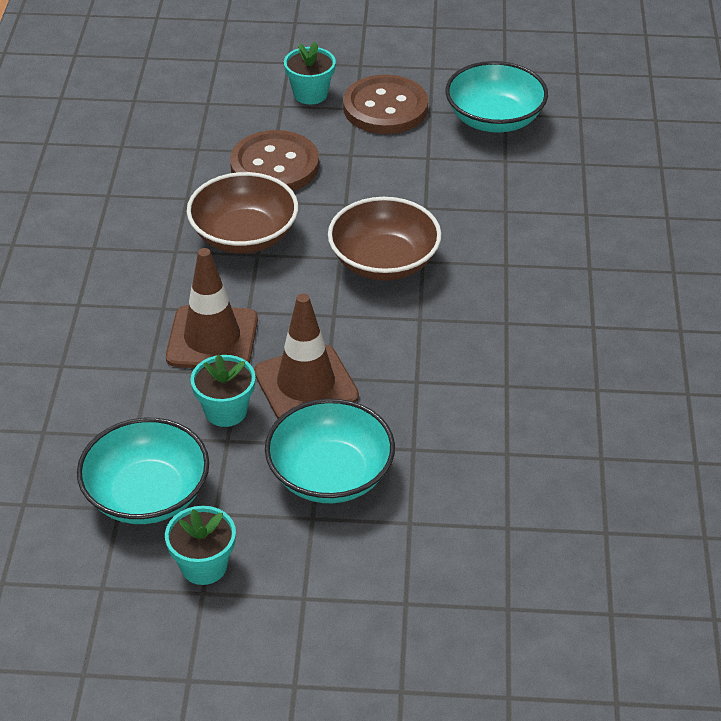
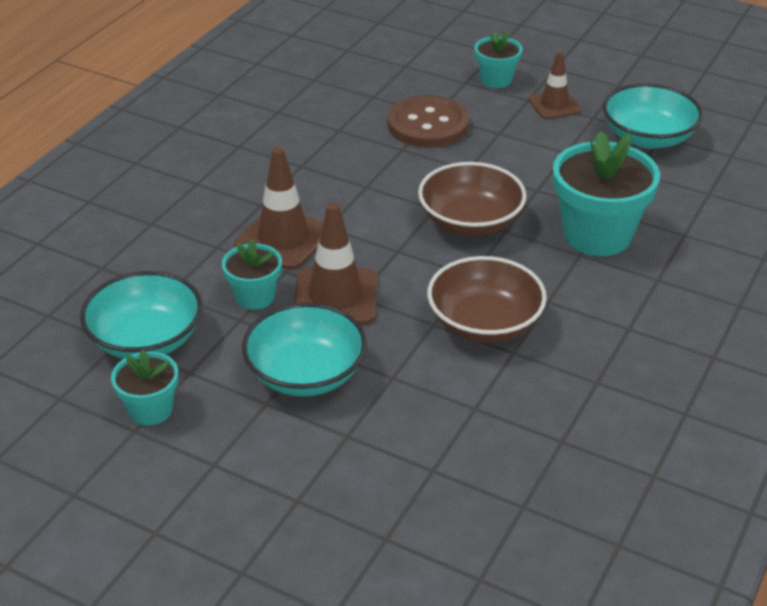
camera: 25 degrees right, 5 degrees down
brown bowl [187,172,298,254] -> brown bowl moved to [427,256,547,343]
brown button [343,75,428,134] -> brown traffic cone [528,51,581,119]
none -> turquoise flower pot [553,131,660,256]

